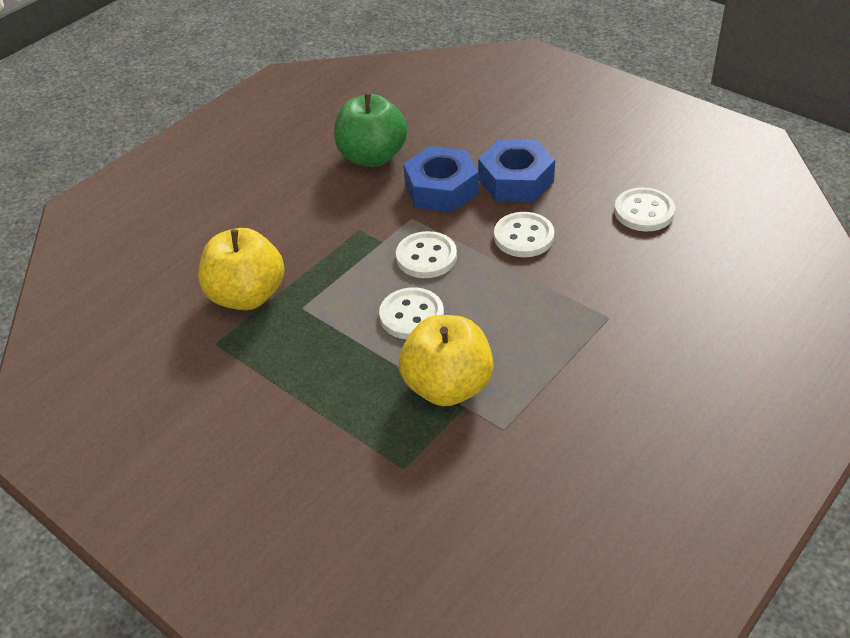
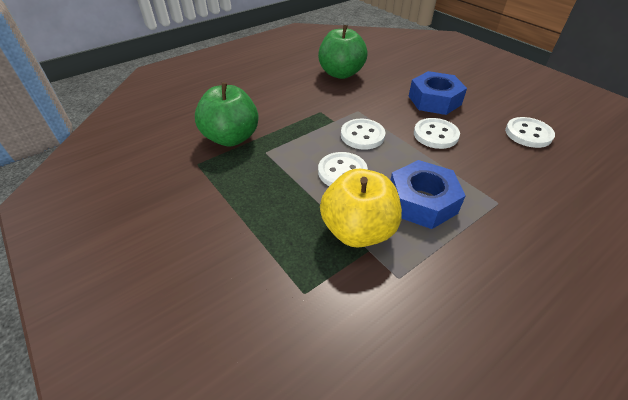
camera: 10 degrees right, 0 degrees up
yellow apple [198,228,284,310] -> green apple [195,83,259,147]
blue nut [403,146,479,212] -> blue nut moved to [391,160,466,229]

